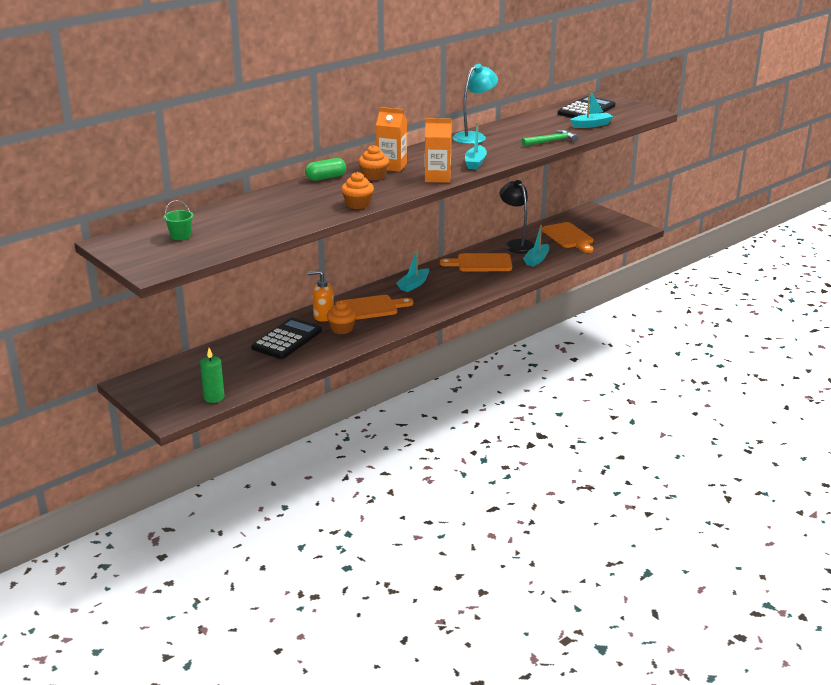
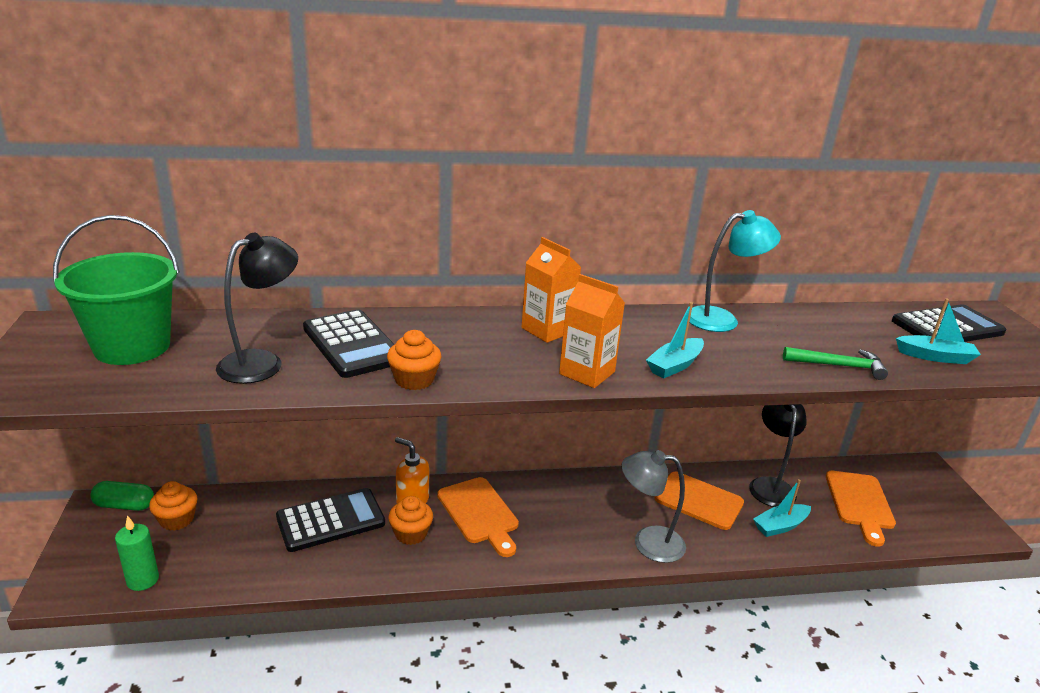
camera: 30 degrees right, 0 degrees up
green bucket [164,200,193,240] -> green bucket [53,215,180,365], size x2.40
green capsule [305,158,346,181] -> green capsule moved to [90,481,154,511]
orange cutting board [340,295,413,320] -> orange cutting board turned 45 degrees clockwise [437,477,519,557]
orange cupcake [358,145,389,180] -> orange cupcake moved to [149,481,197,531]
turquoise boat [396,249,429,292] -> none
none -> black lamp [216,233,298,384]
none -> black calculator [303,309,395,378]
none -> grey lamp [622,450,686,563]

